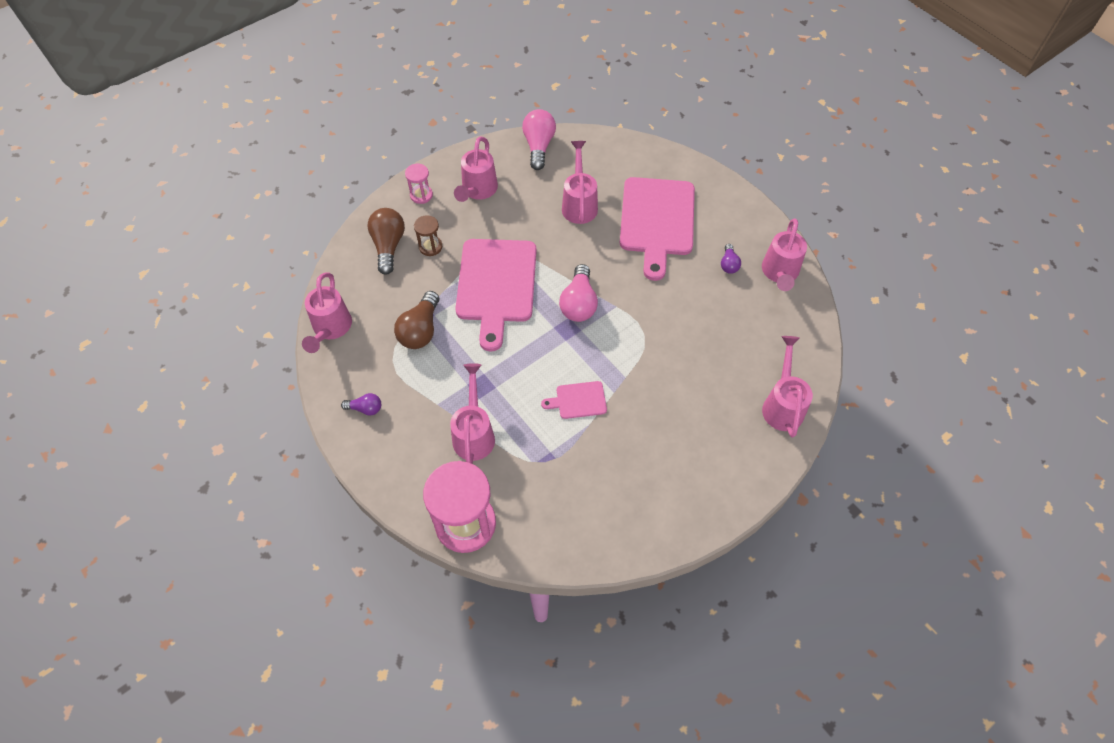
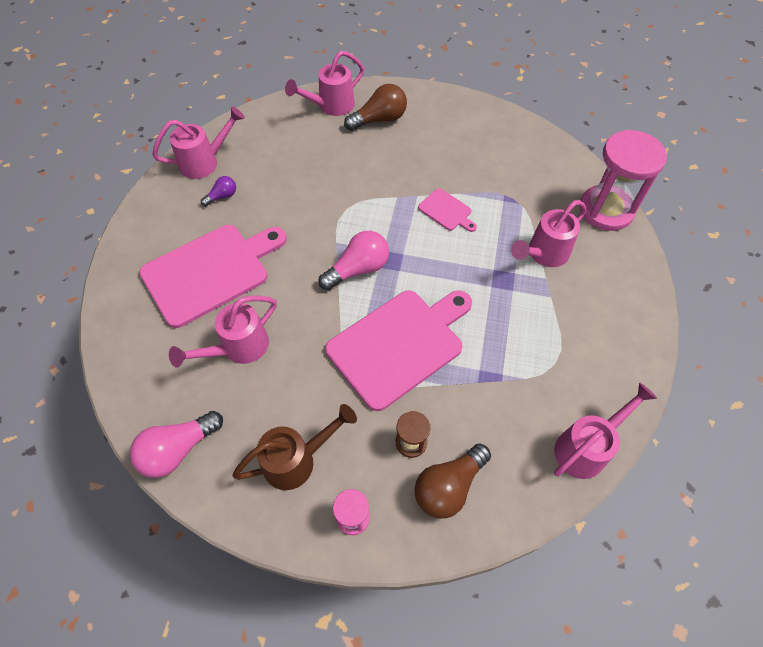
camera: 130 degrees left, 0 degrees up
purple light bulb [341,393,381,416] -> none
brown light bulb [394,291,439,349] -> brown light bulb moved to [344,84,407,131]
pink watering can [454,137,498,202] -> brown watering can [232,404,357,490]

